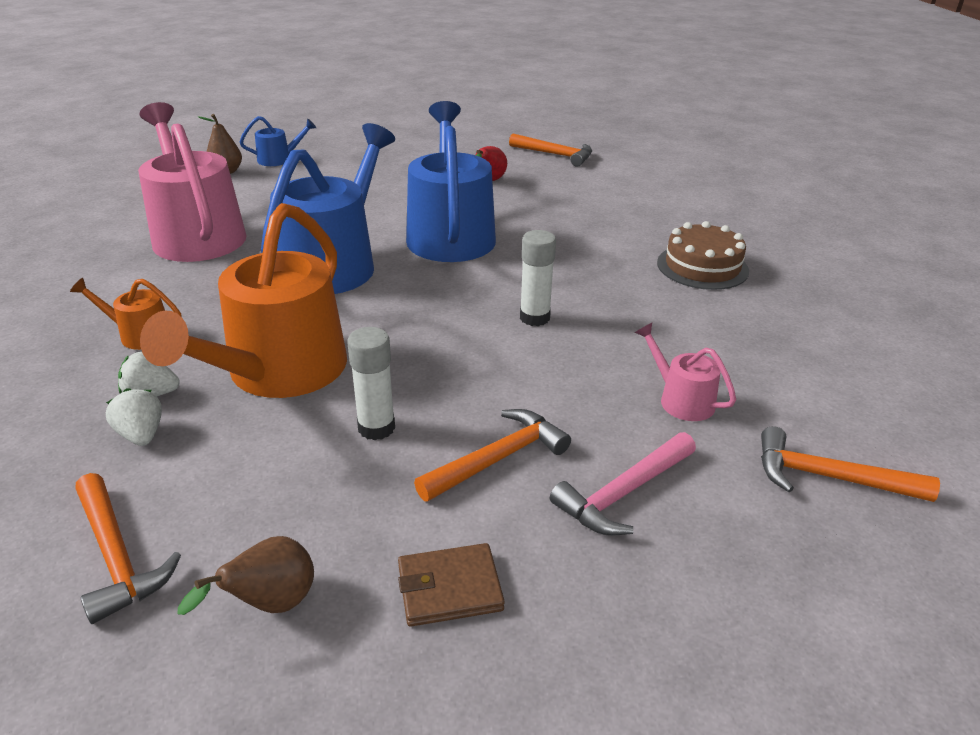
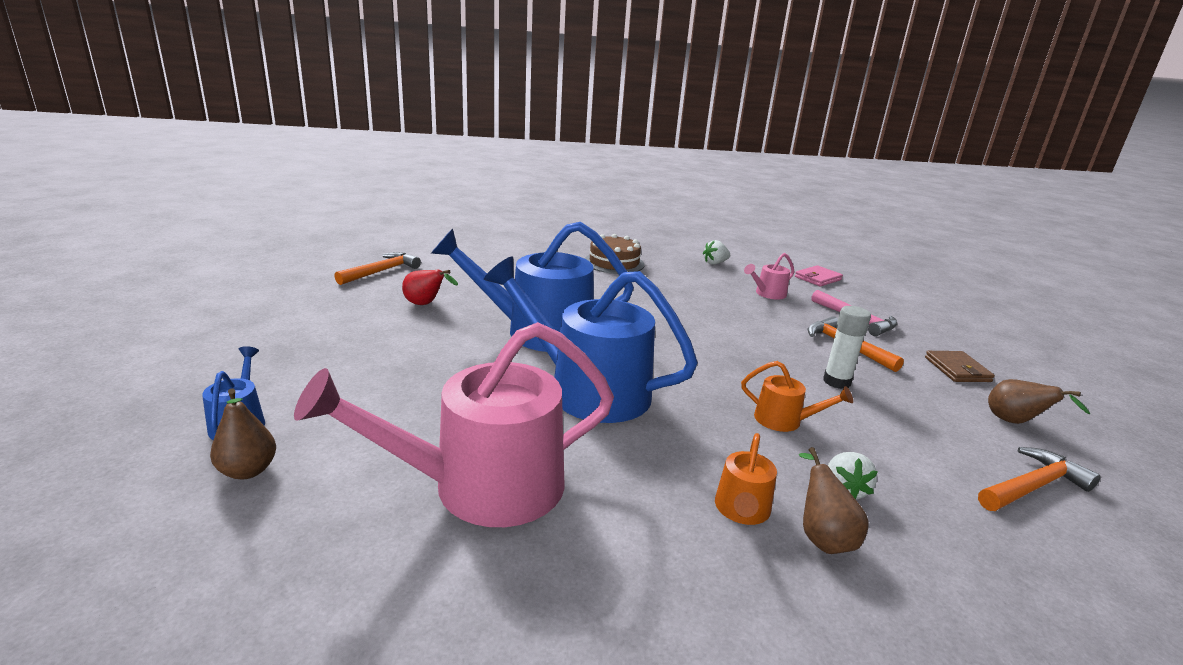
camera: 85 degrees left, 10 degrees down
white strawberry [106,388,162,446] -> white strawberry moved to [703,240,730,265]
orange watering can [140,203,347,398] -> orange watering can [741,361,853,432], size x0.44
white glue stick [520,230,556,326] -> none
orange hammer [761,426,940,502] -> pink wallet [795,265,843,286]
none -> brown pear [799,447,869,554]

